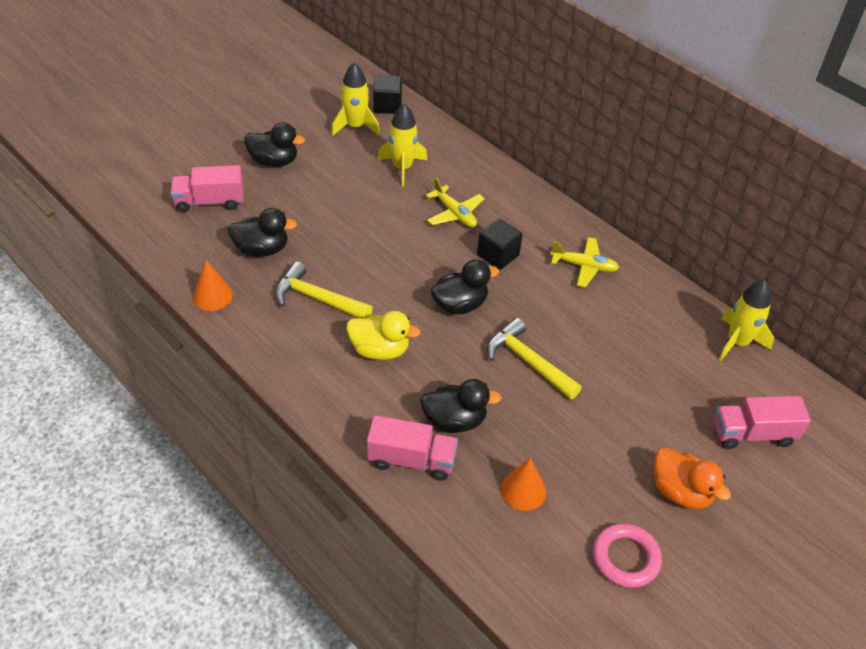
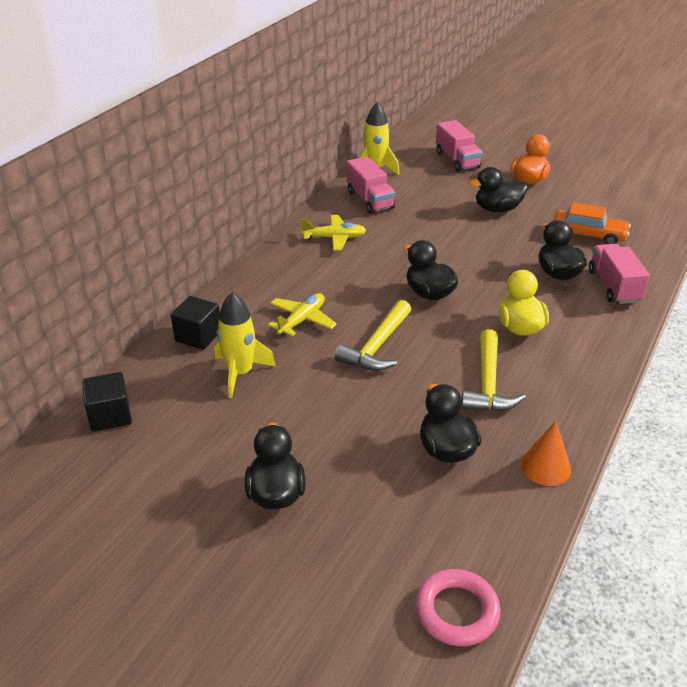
camera: 105 degrees left, 10 degrees down
pink truck [170,165,243,213] -> pink truck moved to [347,156,395,214]
yellow rocket [331,63,380,136] -> none
black cube [477,219,523,270] -> black cube moved to [171,296,220,350]
yellow hammer [487,318,582,400] -> yellow hammer moved to [335,300,411,371]
orange cone [500,458,546,511] -> orange car [553,202,631,244]
yellow plane [550,237,619,288] -> yellow plane turned 90 degrees clockwise [301,215,366,251]
pink ring [593,523,662,588] -> pink ring moved to [415,569,501,646]
none -> black duck [469,167,528,212]

